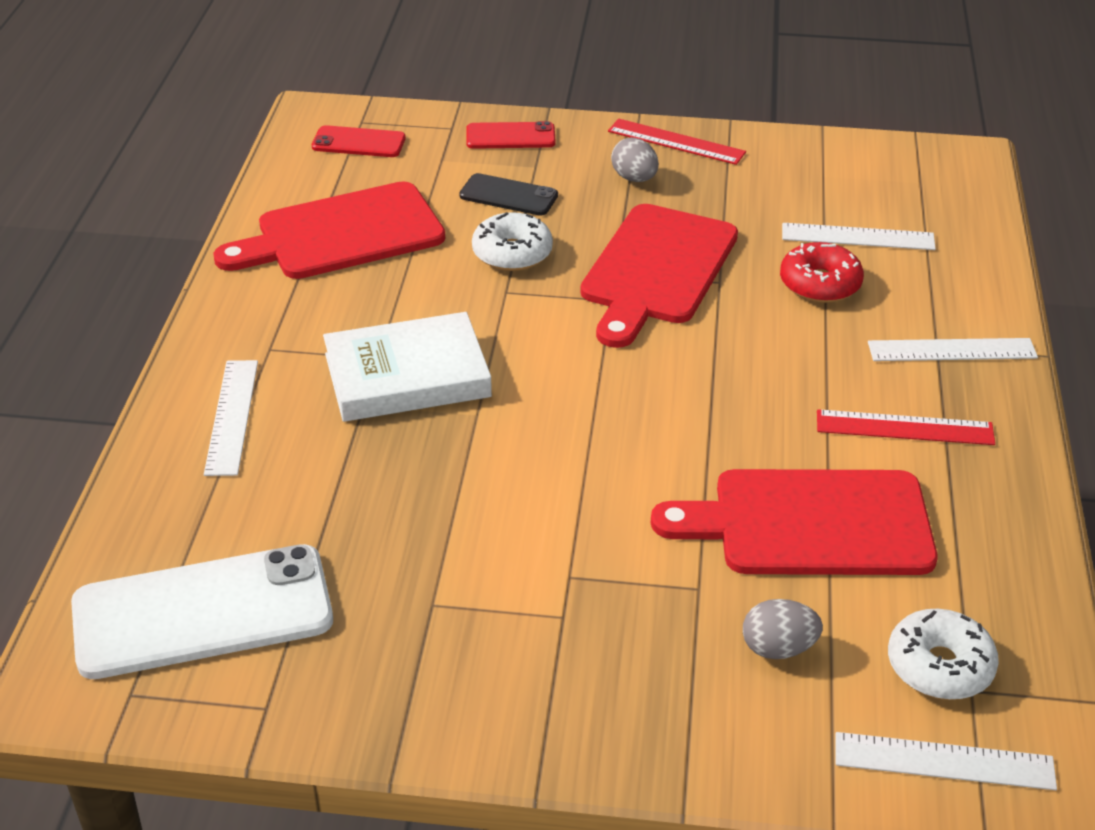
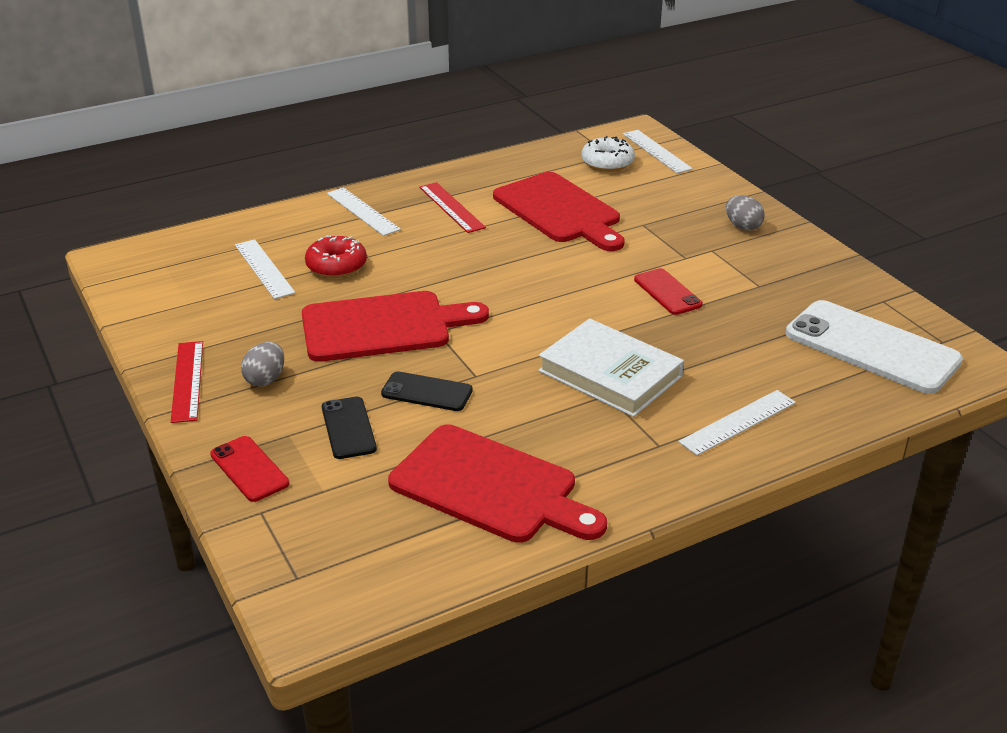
camera: 125 degrees left, 5 degrees down
red phone [312,125,406,157] -> red phone moved to [634,268,703,315]
white donut [472,212,553,271] -> black phone [381,371,473,411]
grey egg [743,599,823,659] -> grey egg moved to [726,195,765,230]

